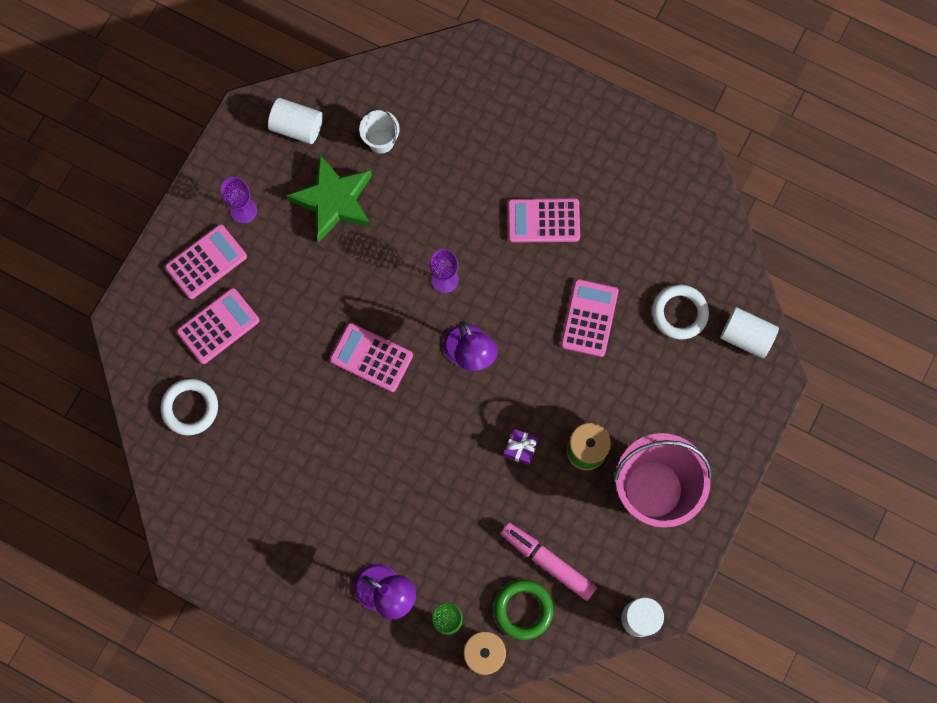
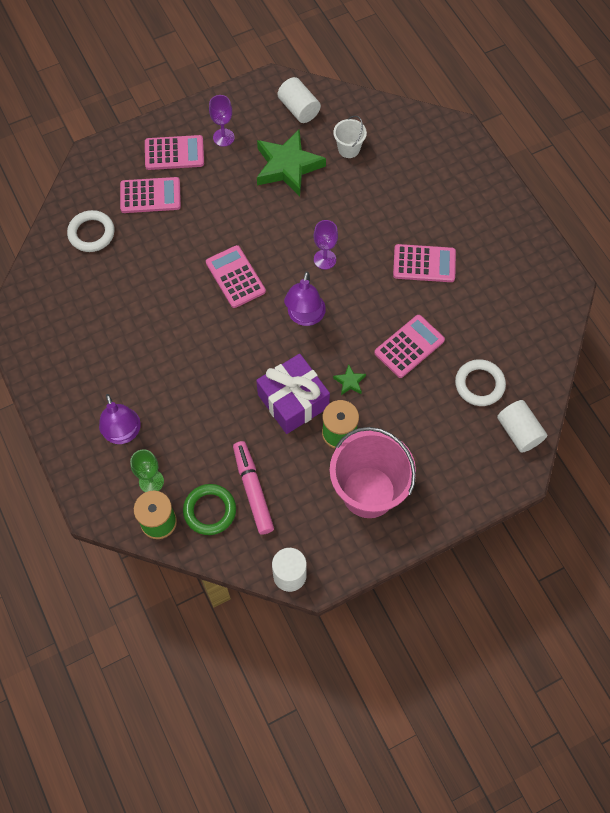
camera: 35 degrees right, 10 degrees down
purple gift [504,429,539,465] -> purple gift [256,354,330,434], size x2.23
pink calculator [508,198,580,243] -> pink calculator turned 150 degrees clockwise [393,244,456,282]
none -> green star [333,365,366,395]

